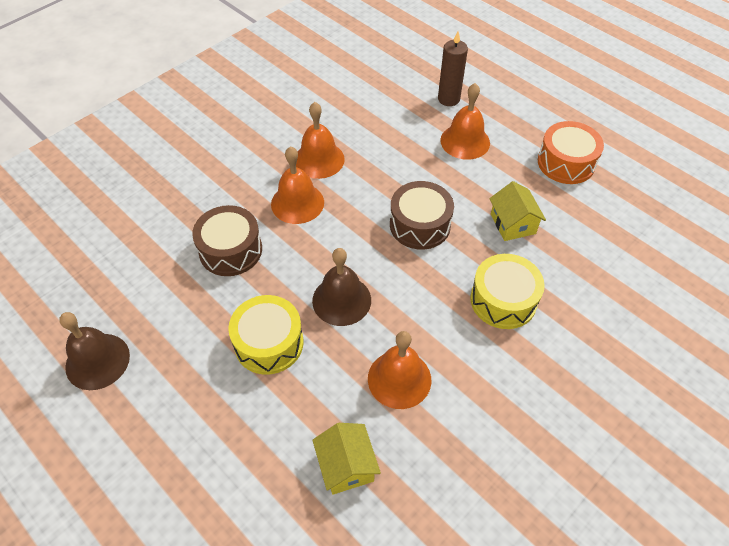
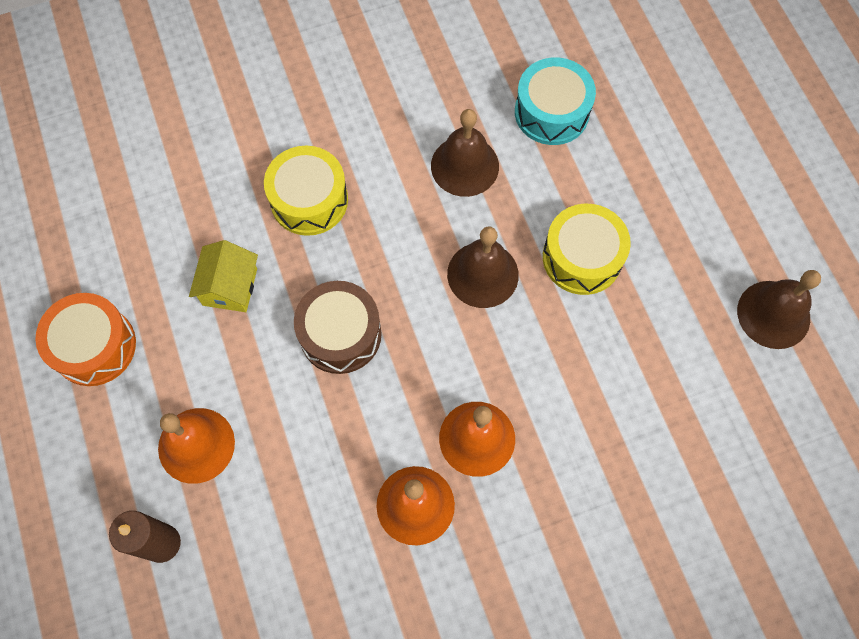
camera: 155 degrees left, 15 degrees up
brown drum [192,205,262,276] -> none
yellow house [312,423,381,495] -> turquoise drum [515,57,596,145]
orange bell [368,331,431,409] -> brown bell [431,109,499,197]

